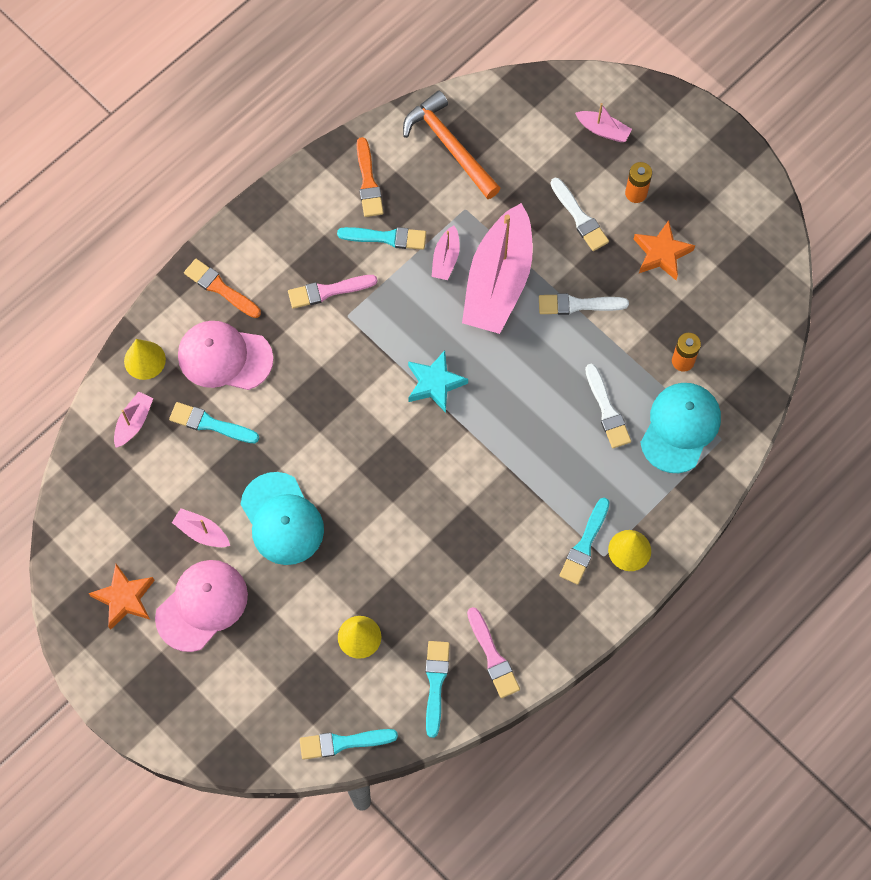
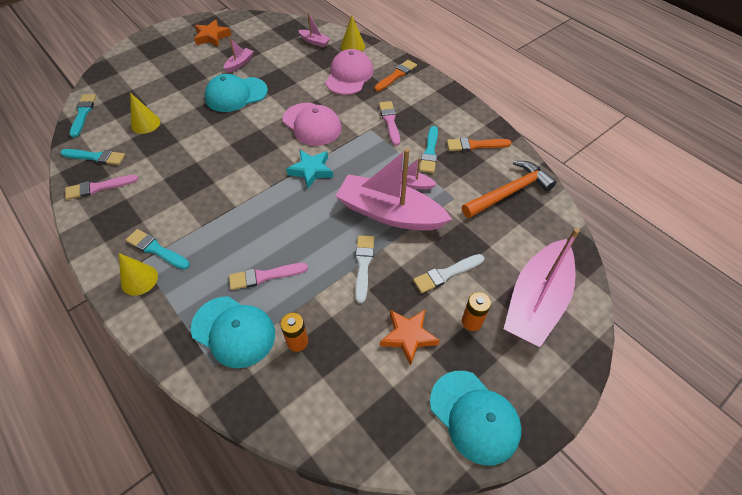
camera: 95 degrees right, 15 degrees down
pink cap [155,560,248,652] -> pink cap moved to [283,103,342,146]
turquoise brush [169,402,259,443] -> none
pink boat [575,103,632,142] -> pink boat [504,228,580,347], size x2.35
white brush [585,364,631,448] -> pink brush [229,263,308,290]
none -> turquoise cap [430,371,522,466]

